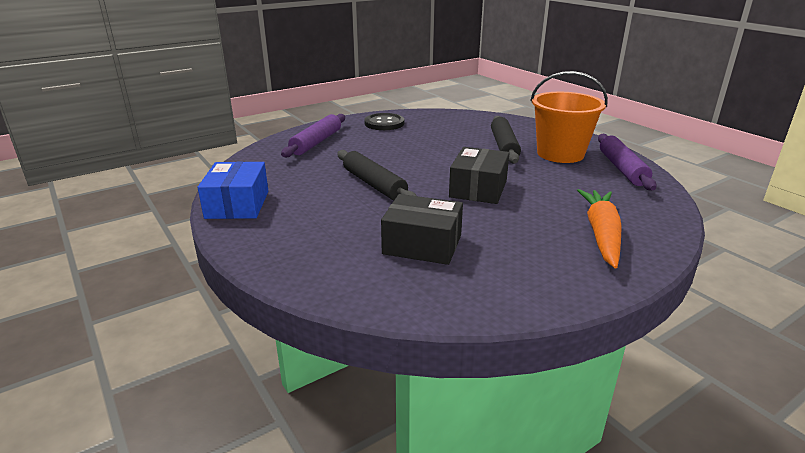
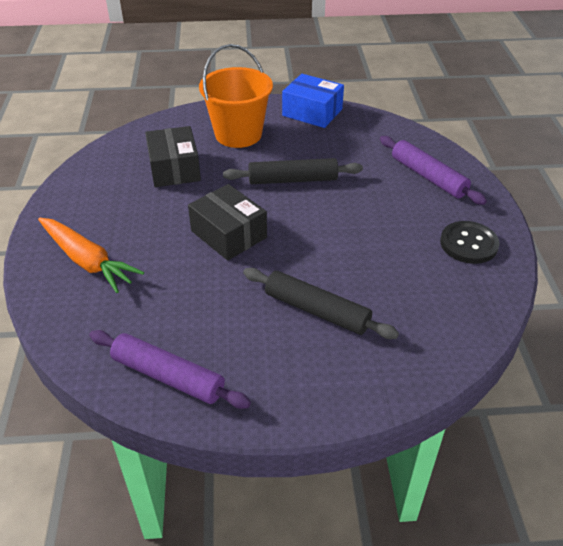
camera: 120 degrees right, 15 degrees up
black box [381,194,463,265] -> black box turned 60 degrees counterclockwise [145,126,201,187]
orange bucket [530,71,608,163] -> orange bucket moved to [199,44,273,148]

